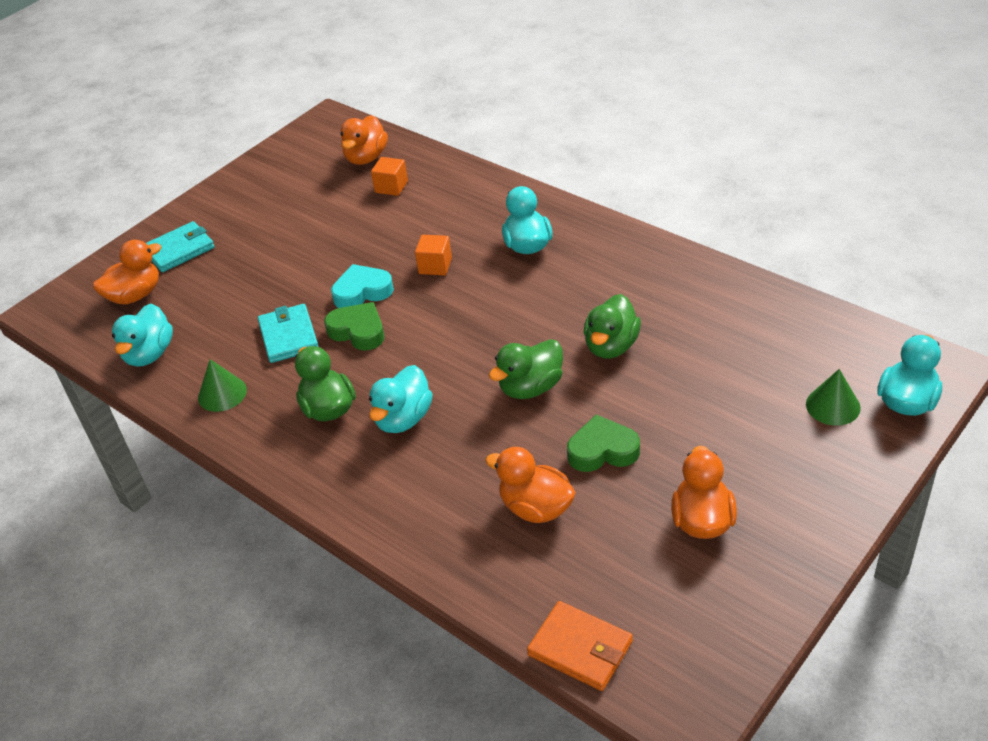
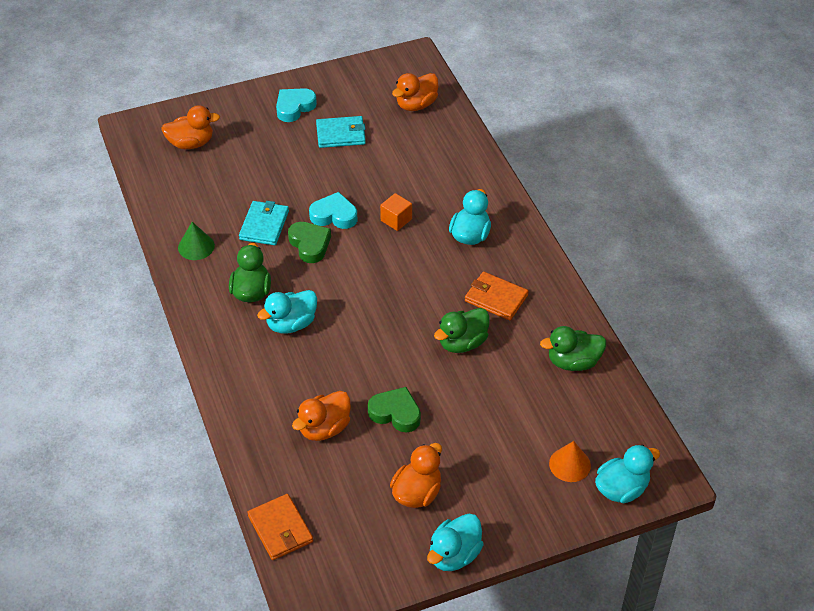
camera: 25 degrees right, 5 degrees up
turquoise duck [112,304,173,367] -> turquoise duck moved to [427,514,484,571]
turquoise wallet [146,221,215,272] -> turquoise wallet moved to [316,116,366,148]
orange cube [371,157,408,196] -> none
orange duck [485,447,576,523] -> orange duck turned 105 degrees counterclockwise [292,391,351,441]
green duck [489,339,563,399] -> green duck moved to [540,326,606,371]
green cone [806,369,861,426] -> orange cone [549,441,591,482]
none -> turquoise heart [276,88,317,122]
none -> orange wallet [465,272,529,320]

